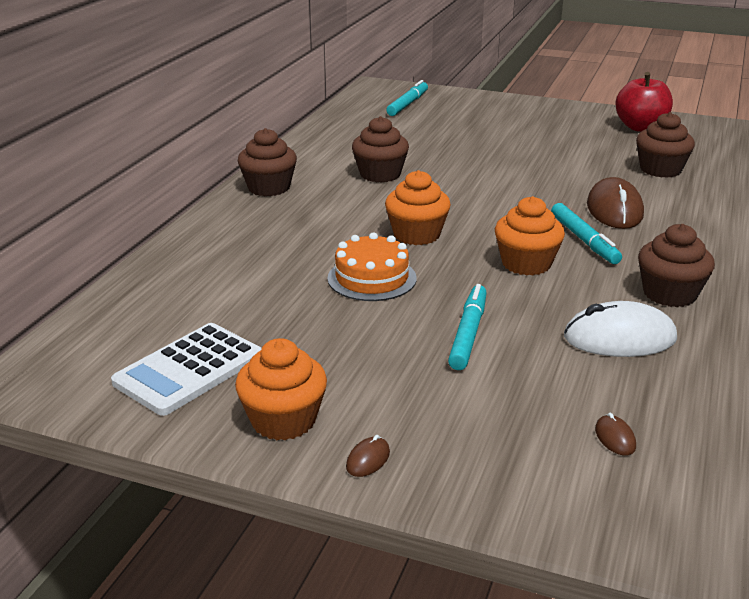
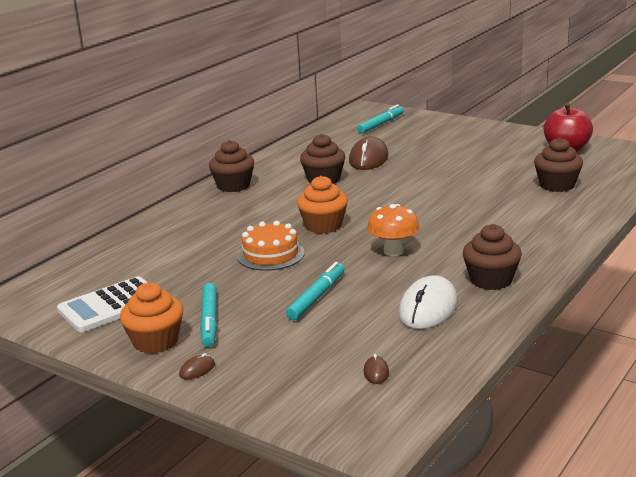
camera: 15 degrees right, 5 degrees down
orange cupcake [495,196,565,276] -> orange mushroom [367,204,420,256]
turquoise marker [551,203,622,264] -> turquoise marker moved to [200,283,217,347]
white mouse [564,301,677,357] -> white mouse turned 75 degrees counterclockwise [399,275,458,329]
brown mouse [587,177,644,229] -> brown mouse moved to [349,136,388,170]

